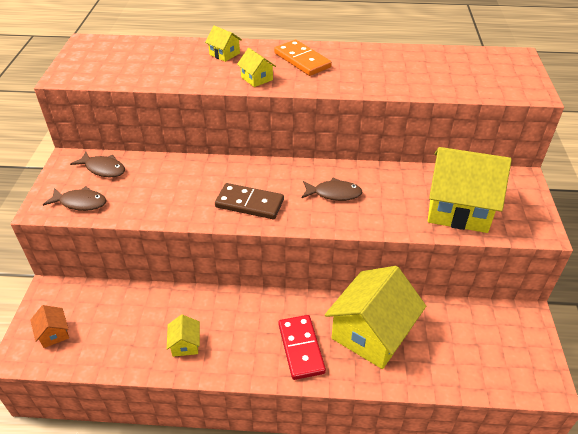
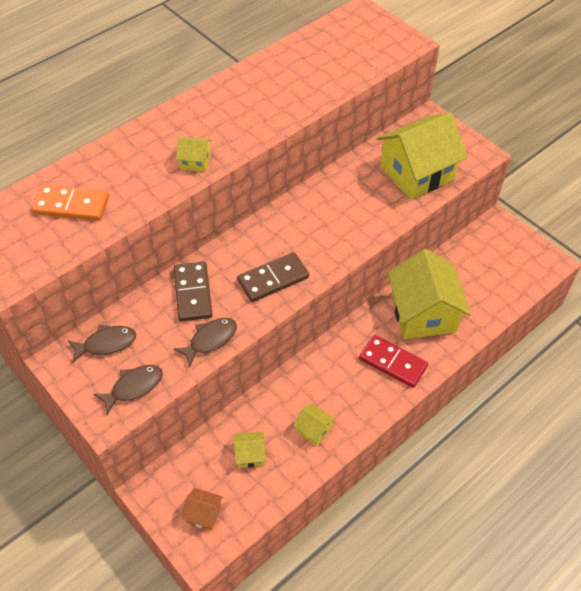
camera: 45 degrees left, 10 degrees up
yellow house [205,26,242,62] -> yellow house moved to [234,432,266,468]
orange domino [274,40,332,76] -> orange domino moved to [32,185,109,221]
brown fish [302,178,363,201] -> brown fish moved to [173,318,237,367]
none -> brown domino [174,262,213,322]

